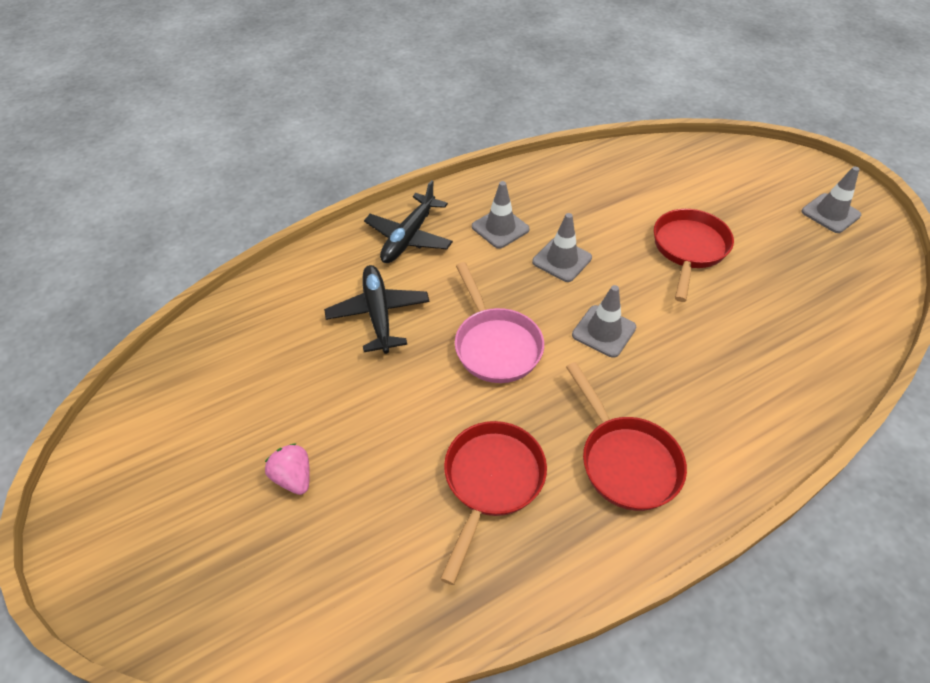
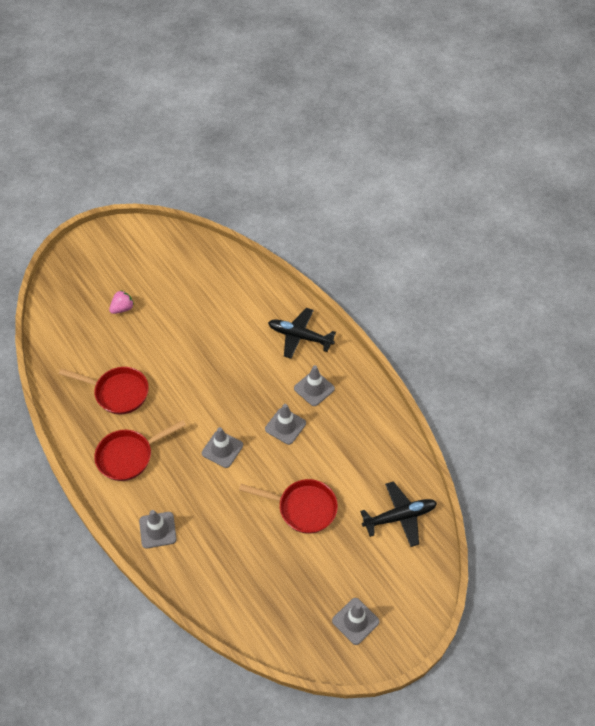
camera: 85 degrees right, 5 degrees up
black plane [324,265,430,354] -> black plane moved to [360,481,437,547]
pink pan [455,262,544,383] -> none
none -> grey traffic cone [139,510,177,548]

